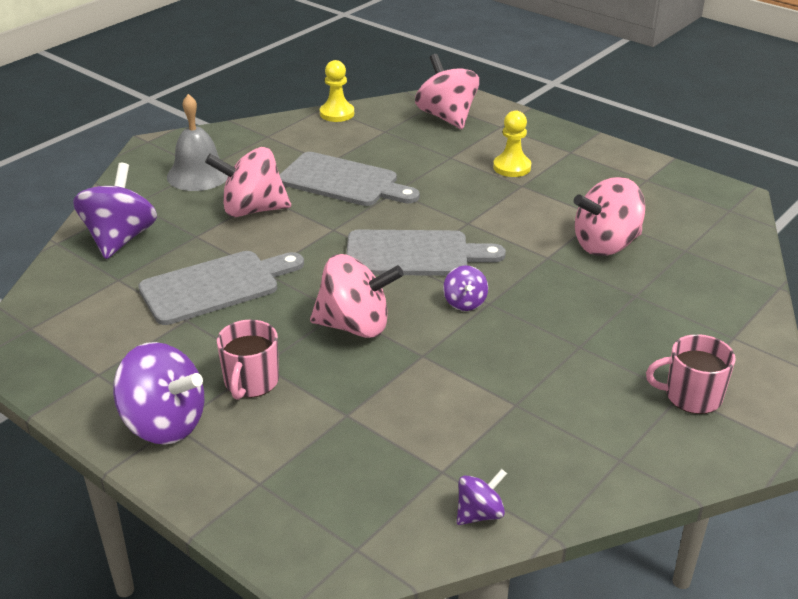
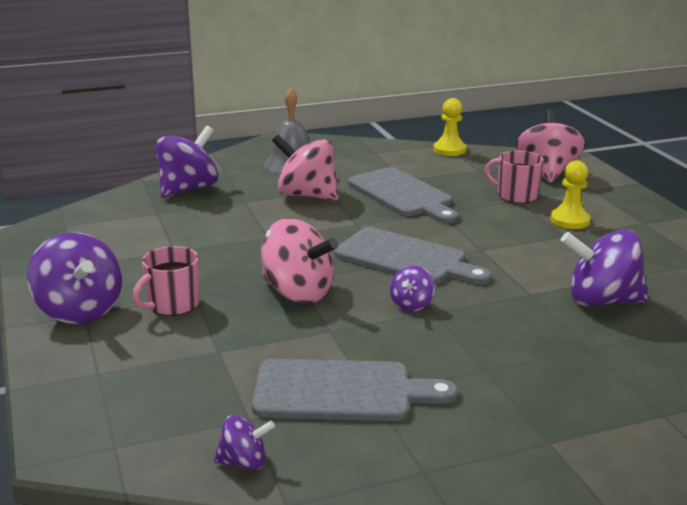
camera: 30 degrees right, 10 degrees down
grey cutting board [138,251,304,325] -> grey cutting board moved to [252,359,458,421]
pink spinning top [574,177,645,256] -> purple spinning top [561,230,649,307]
pink mug [646,334,736,414] -> pink mug moved to [485,151,544,204]

